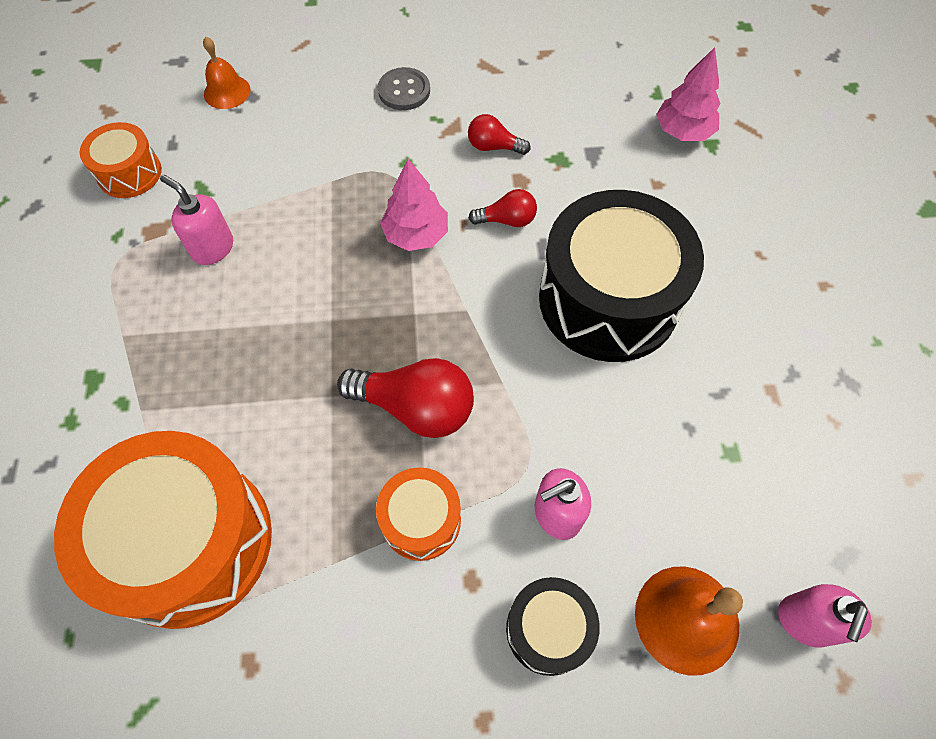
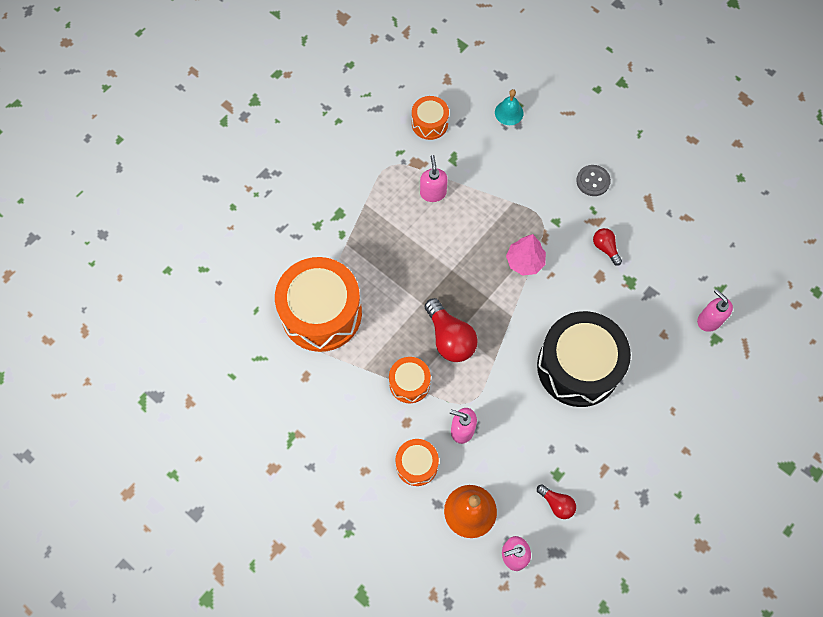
camera: 45 degrees right, 5 degrees up
orange bell [203,37,251,109] -> turquoise bell [495,89,524,125]
red light bulb [469,189,537,227] -> red light bulb moved to [537,484,576,519]
black drum [506,577,600,676] -> orange drum [395,439,439,486]
pink tree [656,47,721,141] -> pink soap dispenser [697,289,733,332]

